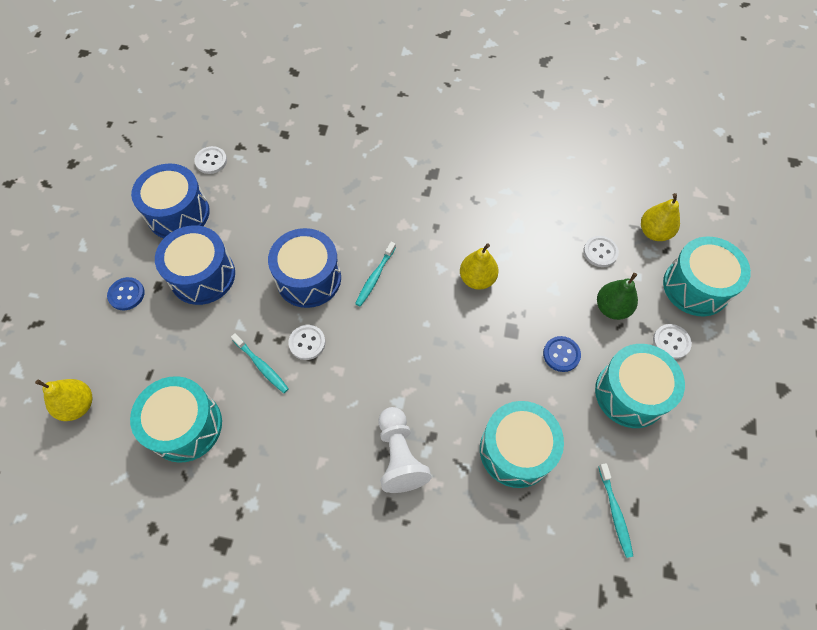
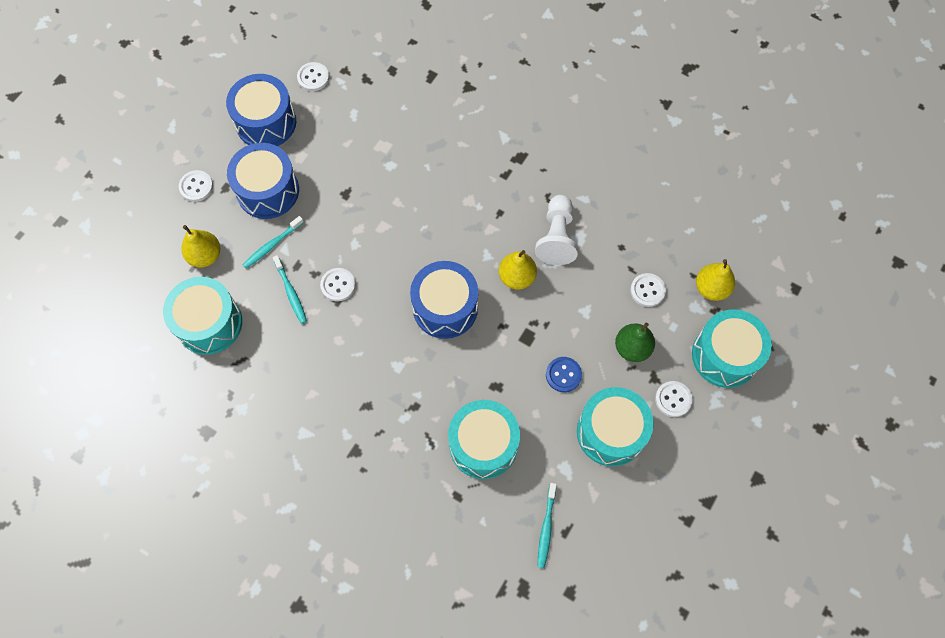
camera: 20 degrees right, 5 degrees up
yellow pear [35,379,93,421] -> yellow pear moved to [182,225,220,268]
blue button [107,277,145,310] -> white button [179,170,213,202]
blue drum [268,228,341,308] -> blue drum moved to [410,261,478,339]
turquoise toothbrush [355,242,396,306] -> turquoise toothbrush moved to [242,216,304,268]
white pawn [378,407,431,493] -> white pawn moved to [535,195,578,265]

